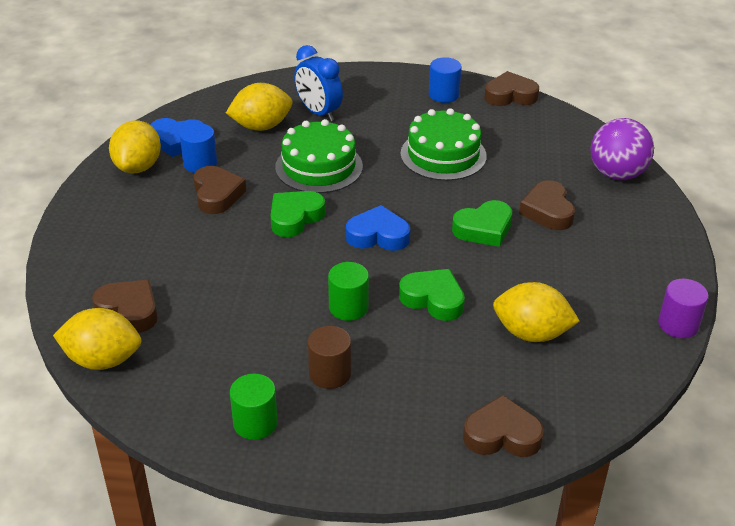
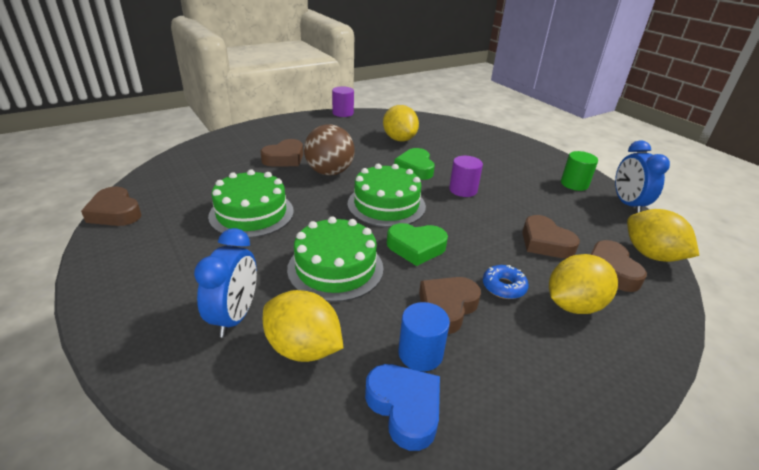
camera: 130 degrees left, 5 degrees down
yellow lemon [109,120,161,173] -> yellow lemon moved to [549,254,618,314]
brown cylinder [308,326,351,389] -> none
green cylinder [328,262,369,321] -> purple cylinder [449,156,483,197]
blue heart [346,205,410,251] -> green cake [348,164,426,227]
blue cylinder [429,57,462,103] -> none
green heart [452,200,512,247] -> brown ball [304,124,355,176]
brown heart [463,395,544,457] -> brown heart moved to [522,215,580,258]
purple ball [590,118,654,180] -> none
none -> blue donut [483,265,529,299]
none -> blue clock [615,140,670,213]

